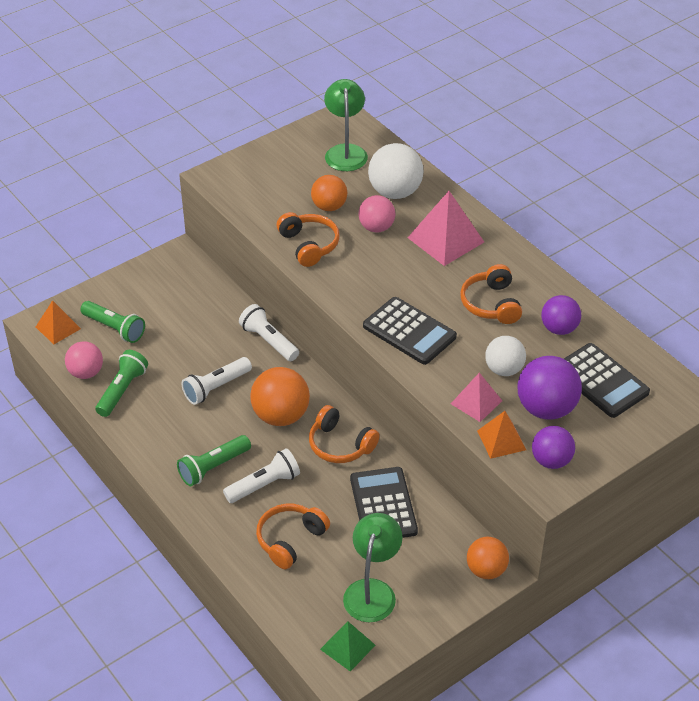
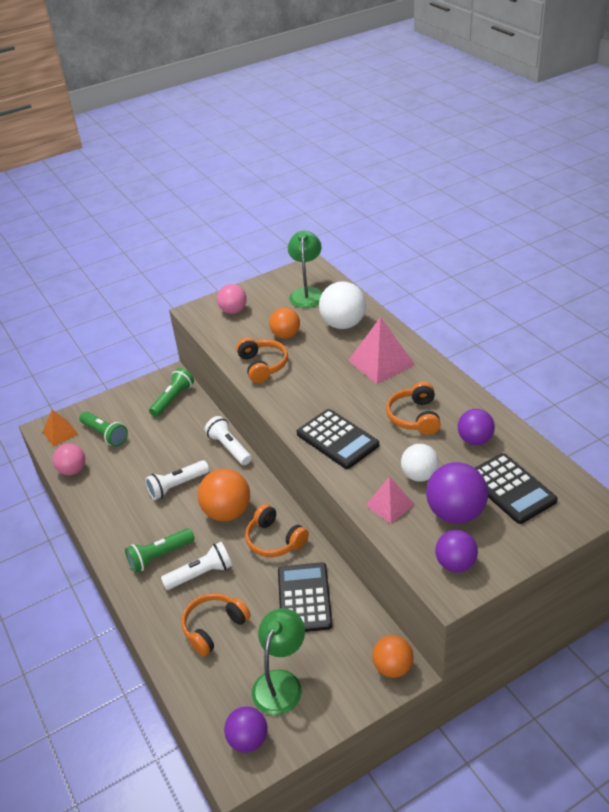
camera: 10 degrees right, 5 degrees down
green flashlight [95,350,148,417] -> green flashlight moved to [149,368,194,417]
green pyramid [320,621,376,672] -> purple ball [224,706,268,753]
pink ball [358,195,395,232] -> pink ball moved to [217,284,247,314]
orange pyramid [477,411,526,459] -> none

